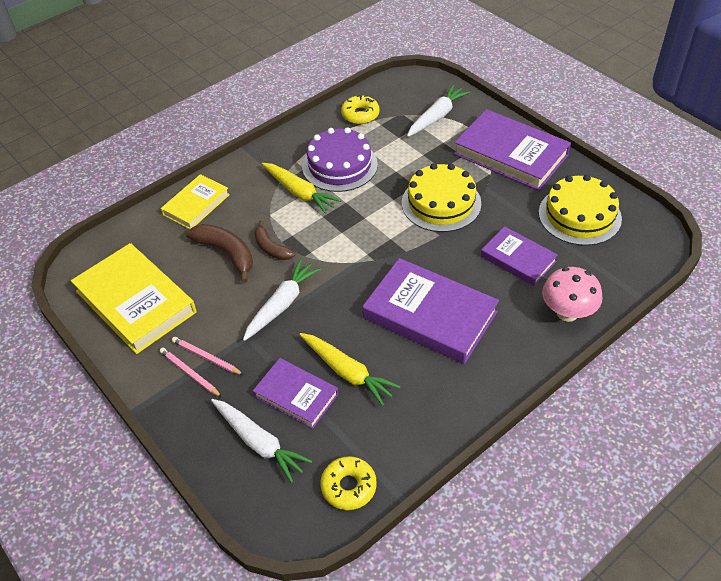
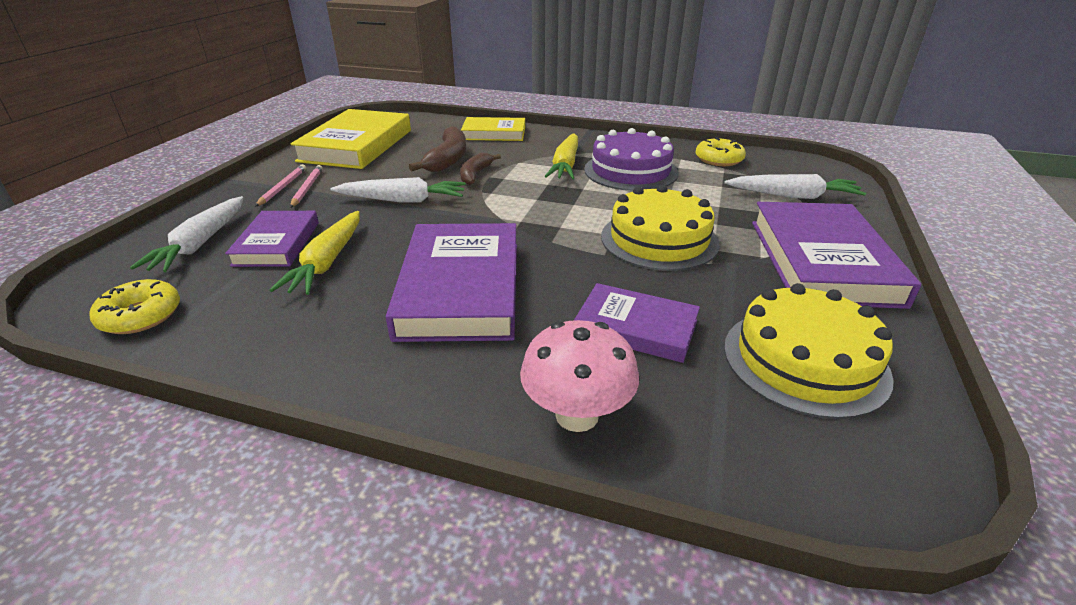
camera: 55 degrees right, 15 degrees down
purple book [481,226,558,286] -> purple book turned 75 degrees counterclockwise [574,283,700,363]

